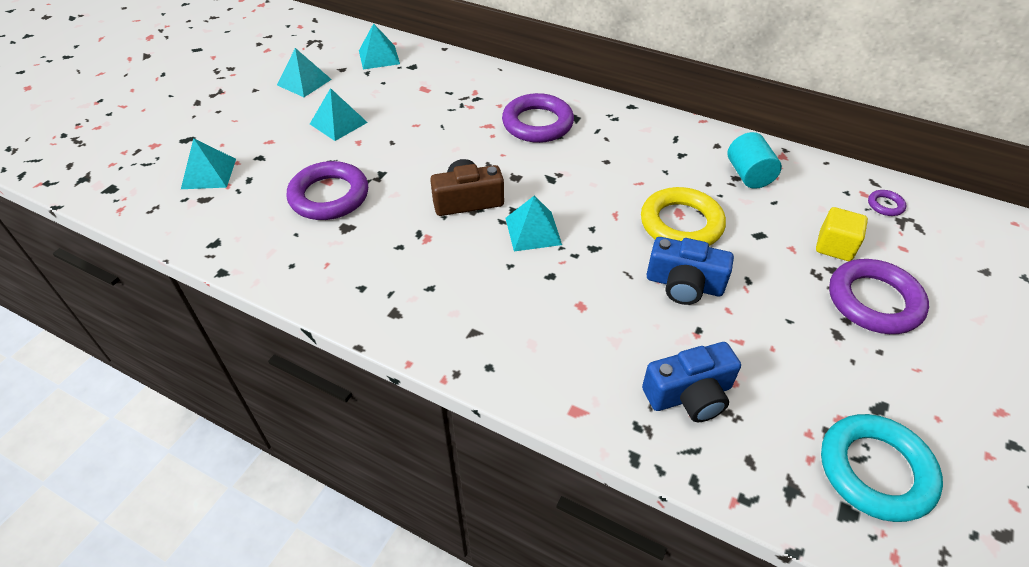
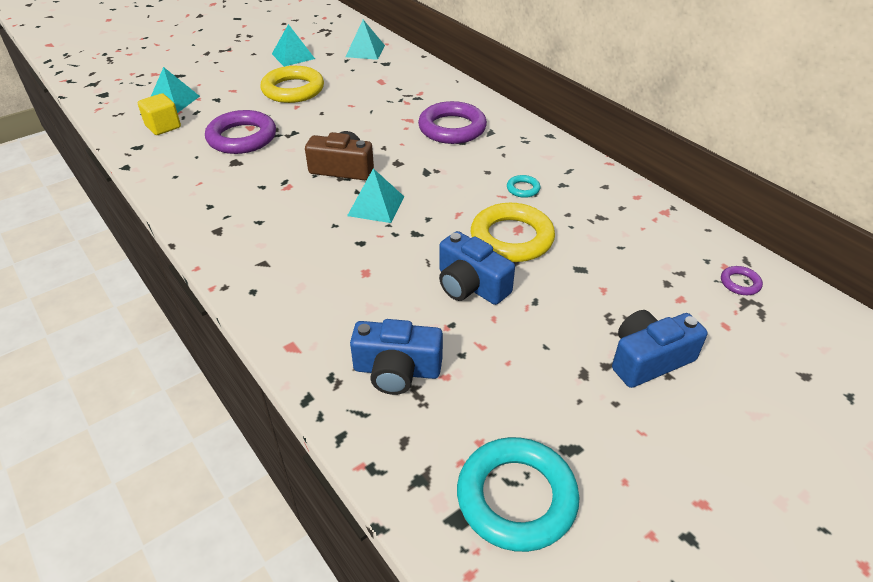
camera: 25 degrees right, 5 degrees down
turquoise pyramid [310,88,368,141] -> yellow ring [260,66,324,103]
turquoise cylinder [728,132,782,189] -> none
yellow cube [816,207,868,261] -> yellow cube moved to [138,93,181,135]
purple ring [829,259,929,334] -> blue camera [612,310,708,388]
none -> turquoise ring [507,175,541,198]

